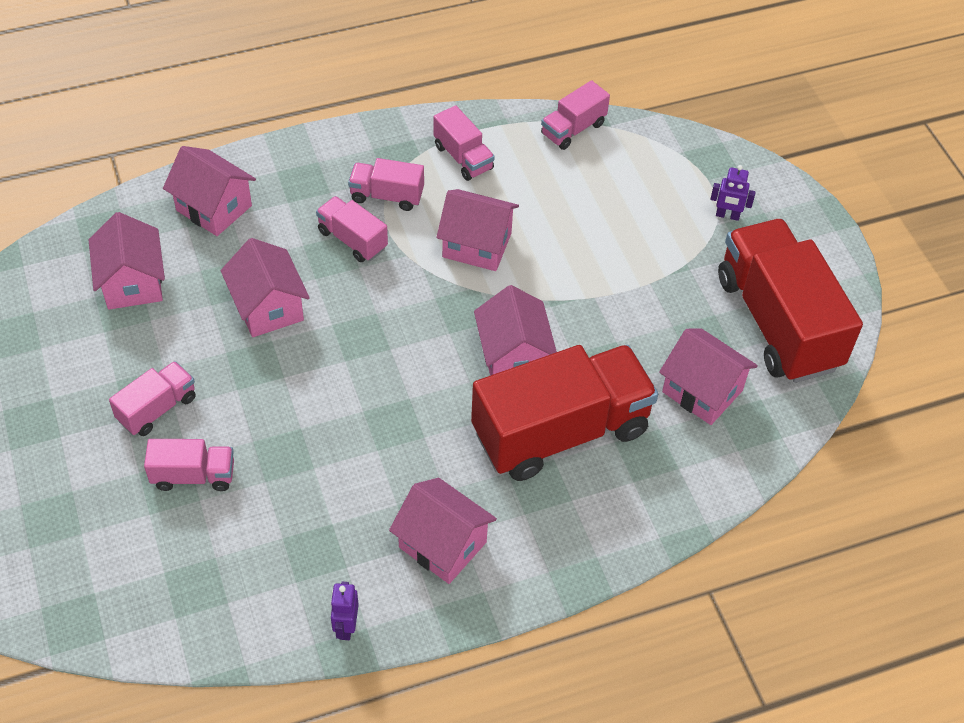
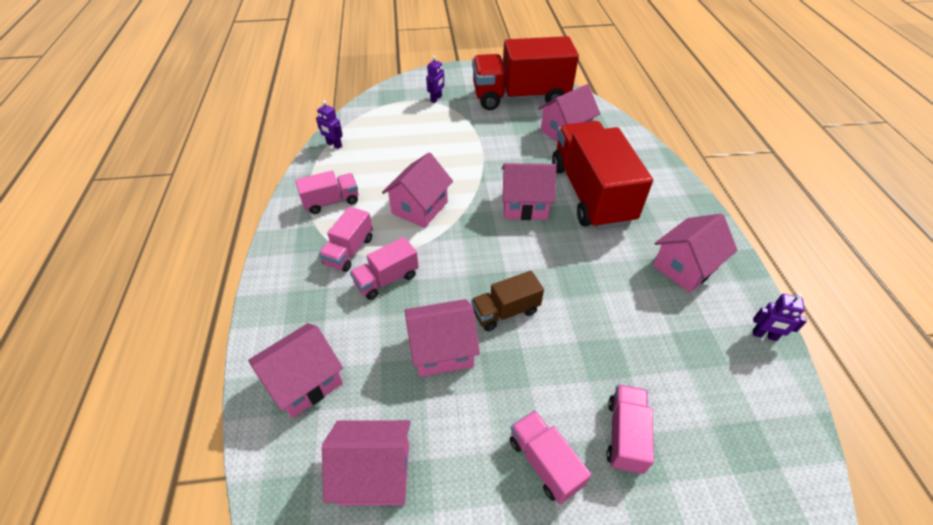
camera: 75 degrees left, 5 degrees down
pink truck [541,80,610,150] -> purple robot [316,101,343,149]
none -> brown truck [471,271,544,331]

